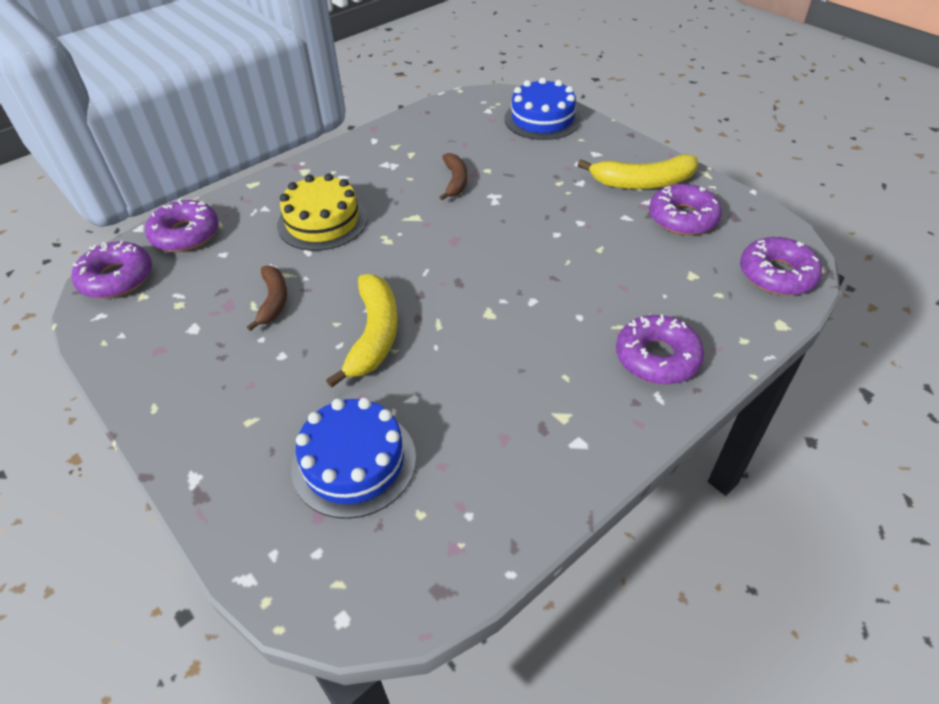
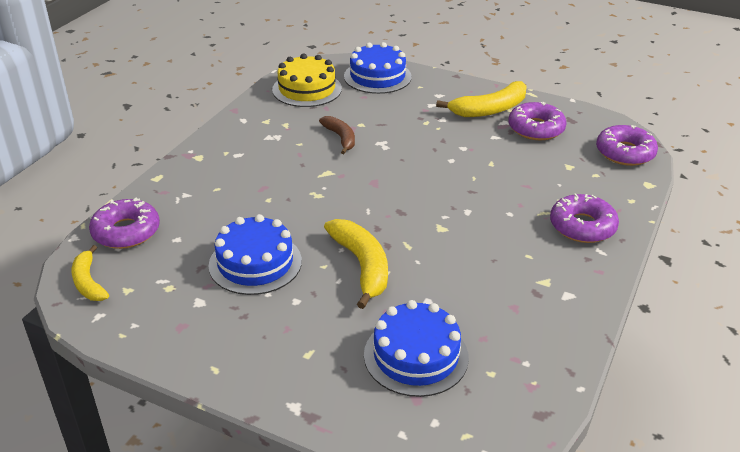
camera: 25 degrees left, 10 degrees down
purple donut [72,241,152,299] -> yellow banana [72,245,109,301]
brown banana [247,266,287,331] -> blue cake [209,214,302,295]
yellow cake [277,173,368,251] -> yellow cake moved to [272,54,342,107]

